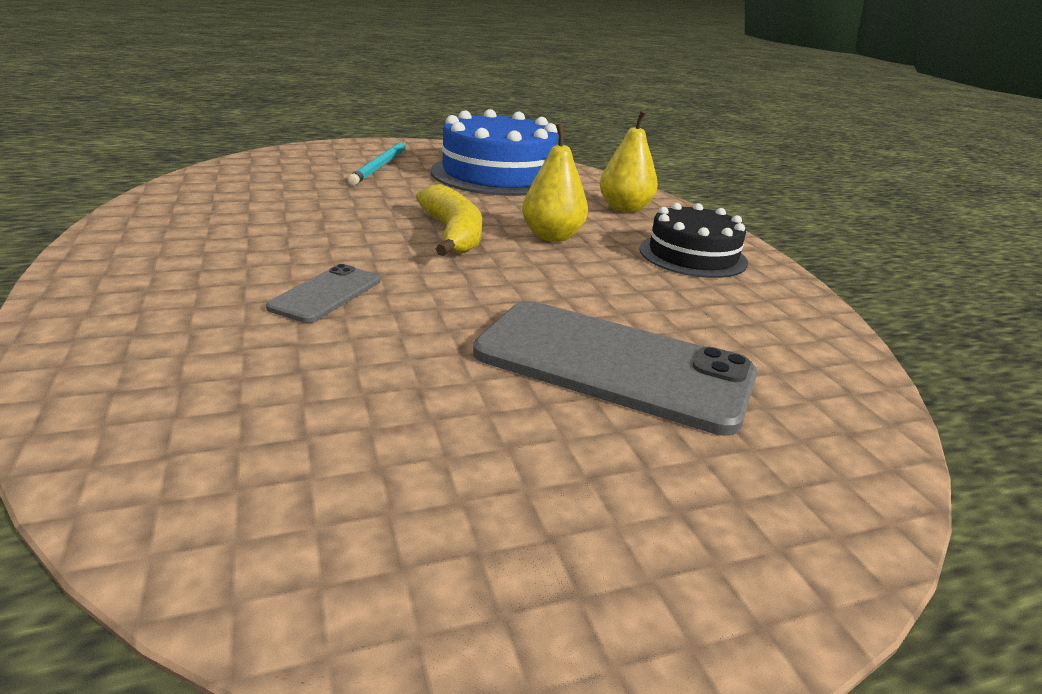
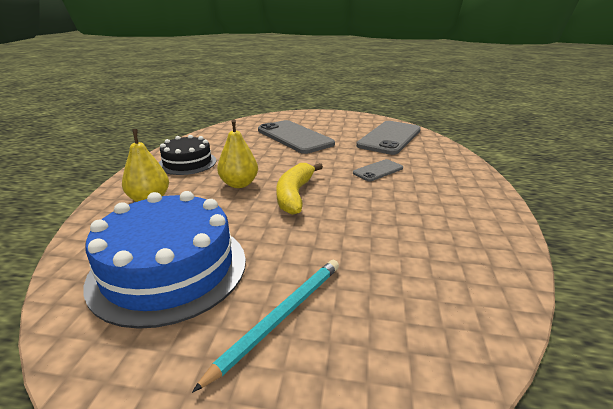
camera: 150 degrees left, 0 degrees up
none -> grey phone [356,121,421,155]

